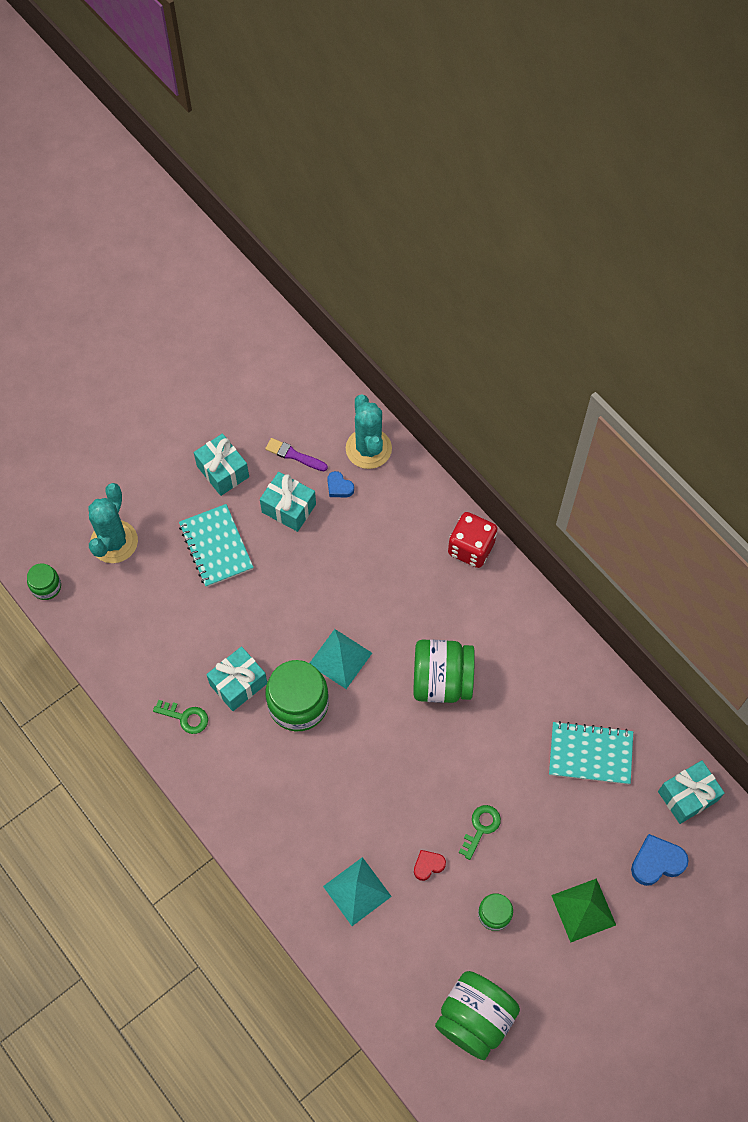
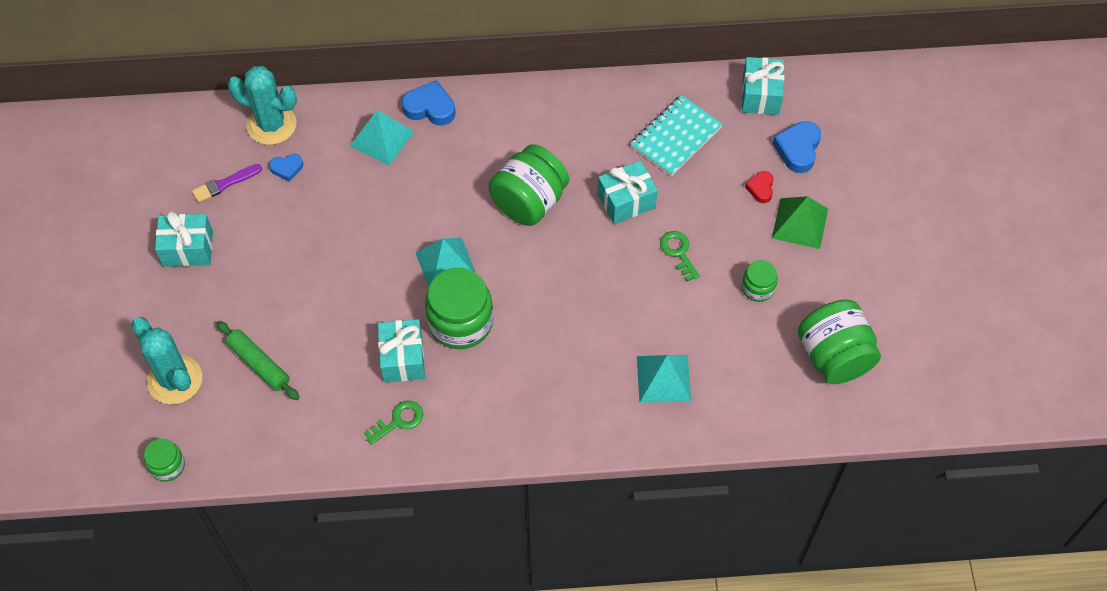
camera: 55 degrees left, 5 degrees down
turquoise notebook [179,504,254,587] -> none
turquoise gift [260,472,316,532] -> turquoise gift moved to [597,161,658,224]
red heart [414,850,446,881] -> red heart moved to [745,171,774,203]
red dice [448,512,497,568] -> blue heart [401,80,455,125]
none -> green rolling pin [216,321,300,400]
none -> turquoise pyramid [350,110,415,165]

